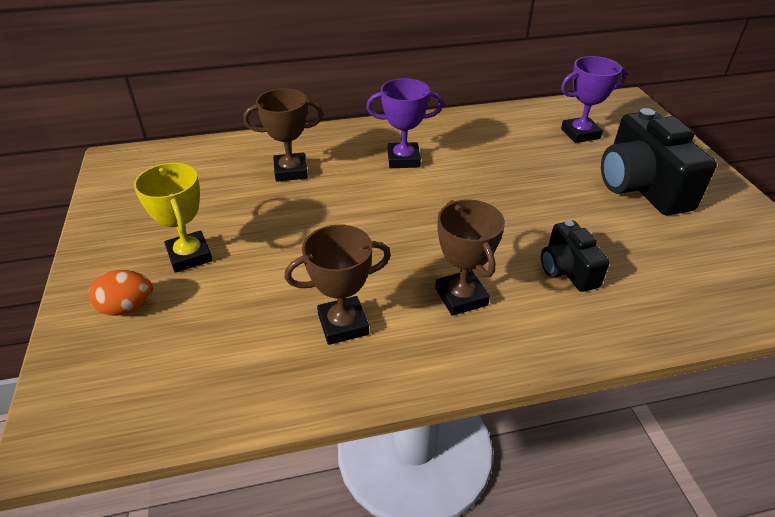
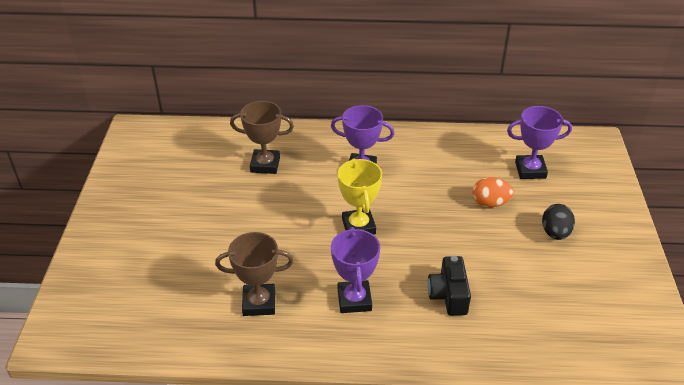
camera: 15 degrees right, 0 degrees up
orange egg [89,270,153,316] -> orange egg moved to [472,177,514,207]
yellow trophy [134,163,213,273] -> yellow trophy moved to [338,158,382,235]
brown trophy [435,200,505,316] -> purple trophy [331,227,380,313]
black camera [601,108,717,215] -> black egg [542,204,575,240]

